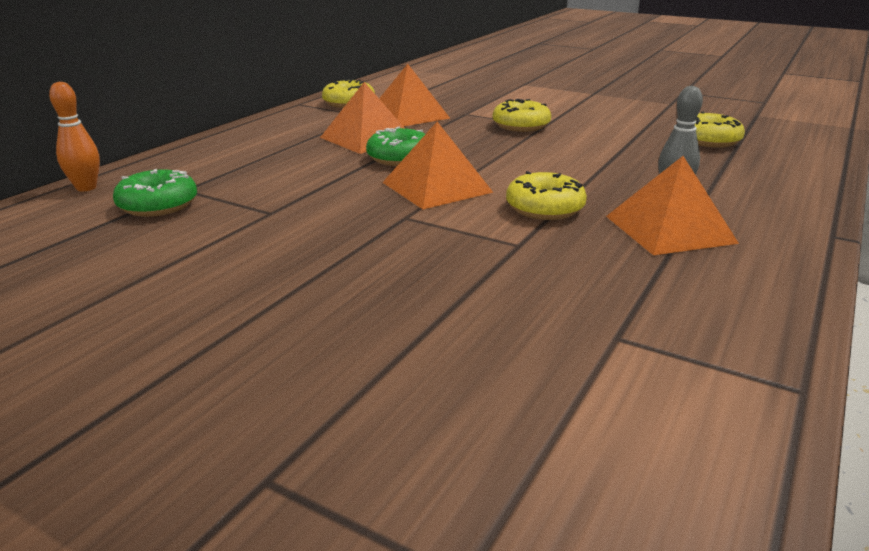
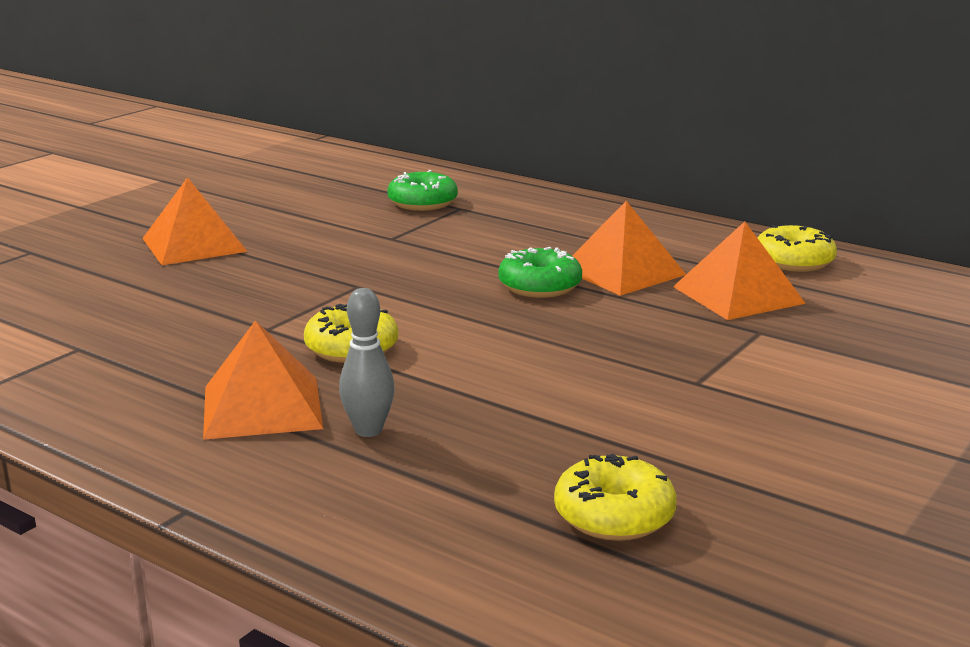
camera: 95 degrees right, 5 degrees down
orange bowling pin [49,82,100,191] -> none
orange pyramid [382,122,494,209] -> orange pyramid moved to [142,177,248,265]
yellow donut [493,99,551,132] -> none

